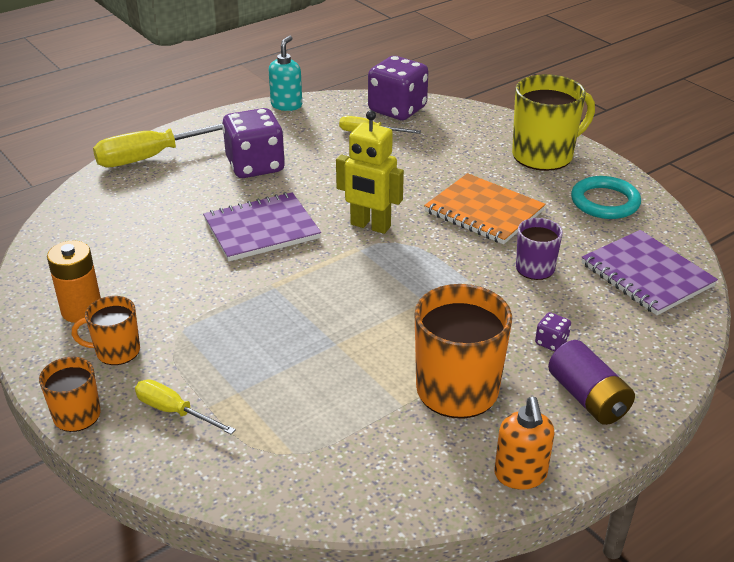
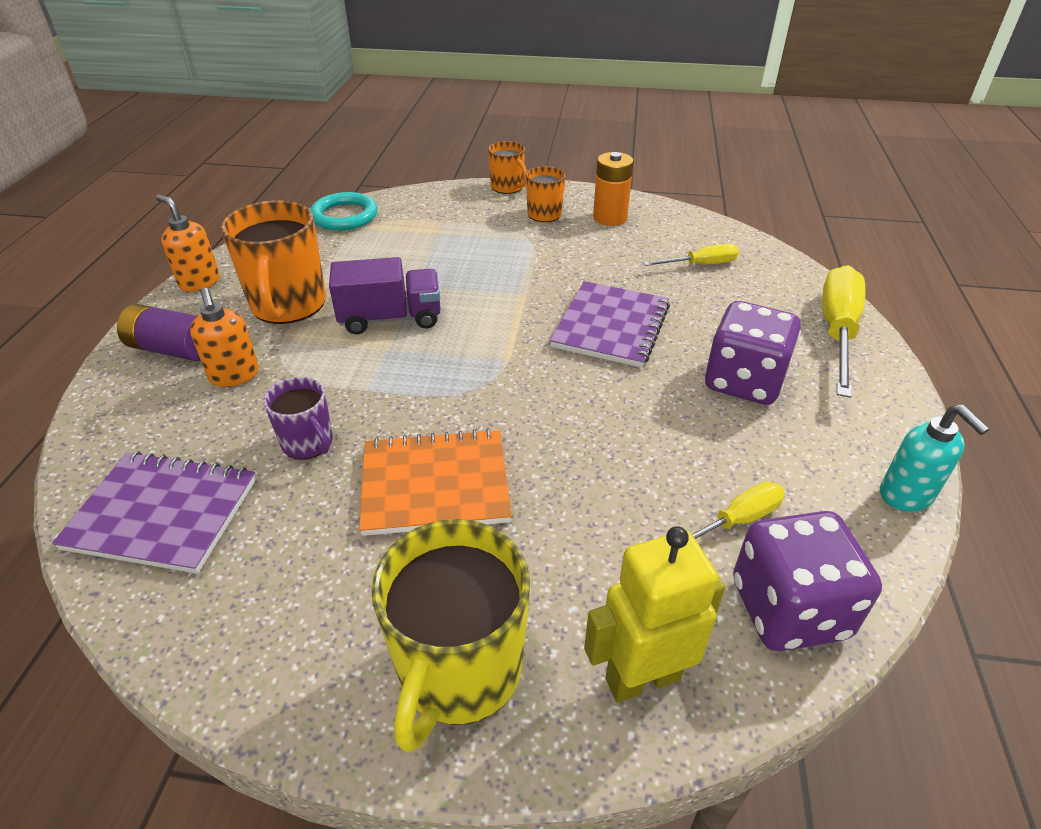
camera: 135 degrees right, 5 degrees up
yellow screwdriver [135,379,236,434] -> yellow screwdriver moved to [643,244,739,266]
yellow robot [336,110,404,234] -> yellow robot moved to [584,526,725,702]
purple dice [535,312,571,352] -> orange soap dispenser [190,288,259,387]
turquoise ring [571,176,641,219] -> turquoise ring moved to [310,192,378,231]
none -> purple truck [329,257,441,334]

